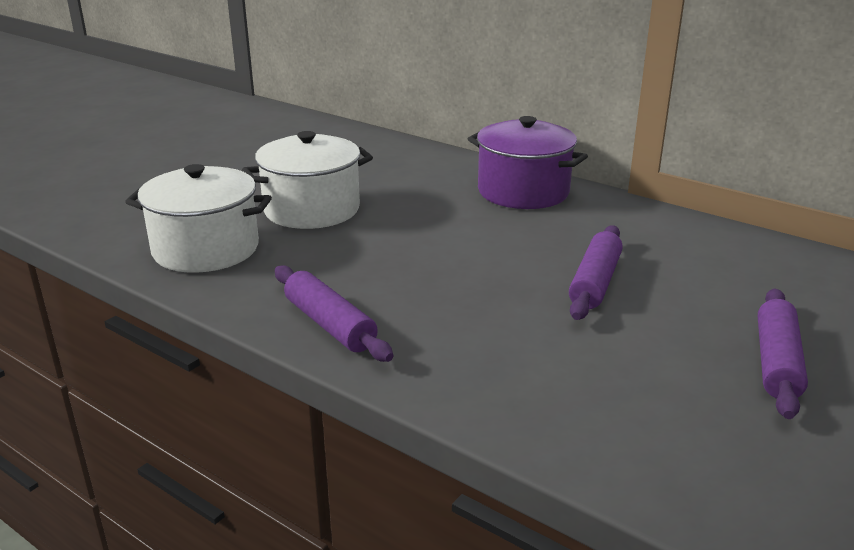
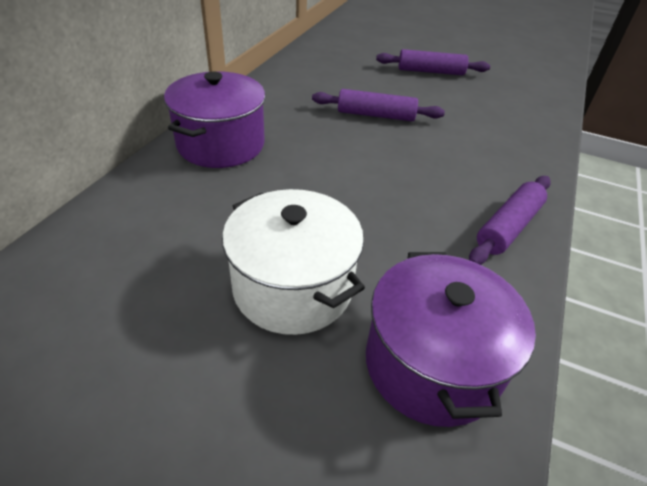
camera: 105 degrees left, 15 degrees up
white pot [125,164,272,273] -> purple pot [366,252,536,427]

